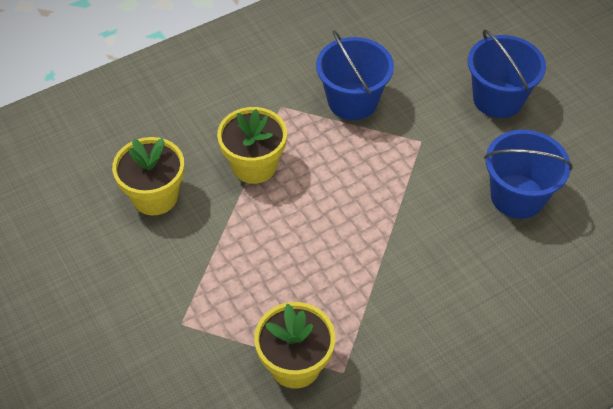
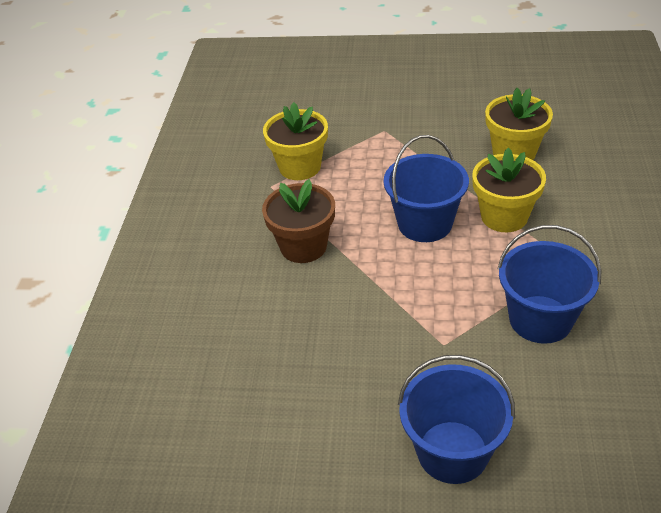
camera: 130 degrees right, 10 degrees down
blue bucket [484,130,573,219] -> blue bucket moved to [384,135,469,242]
none -> brown flower pot [262,179,335,263]

